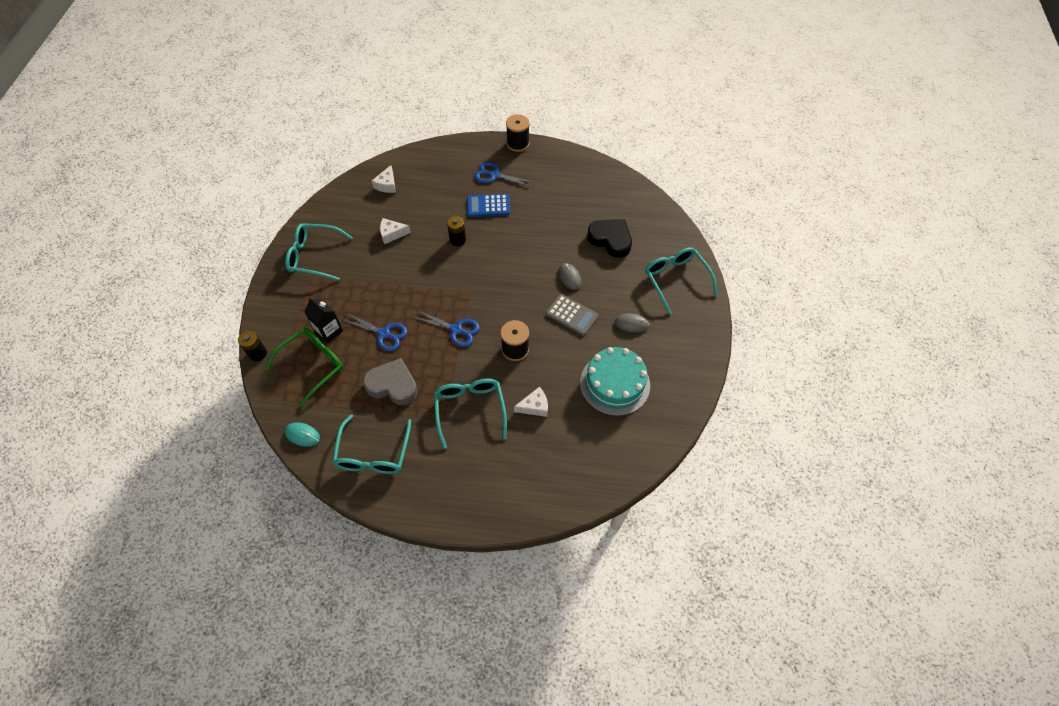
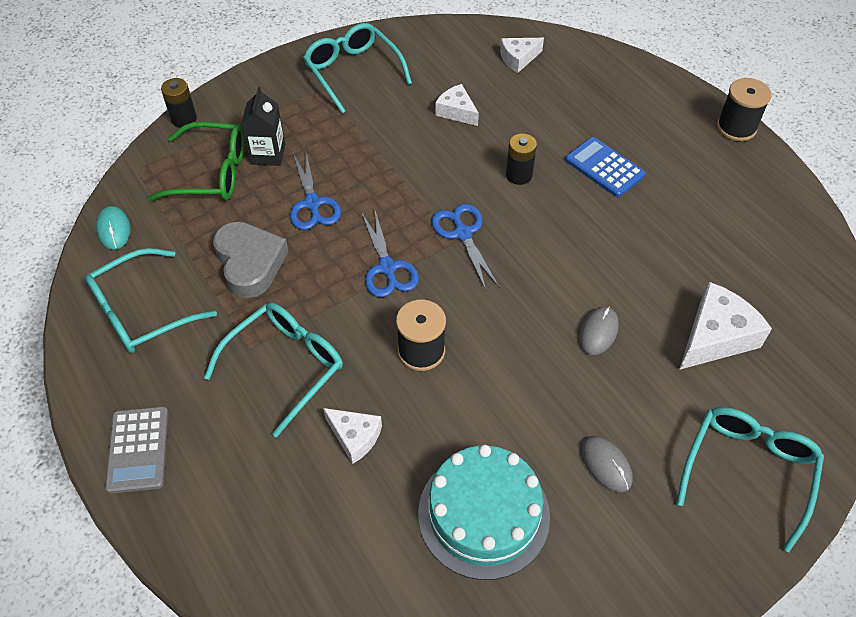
camera: 50 degrees right, 5 degrees down
blue scissors [475,162,535,187] -> blue scissors moved to [431,204,499,290]
grey calculator [546,294,599,336] -> grey calculator moved to [105,406,168,494]
black heart [587,219,632,258] -> white cheese [679,282,772,370]

